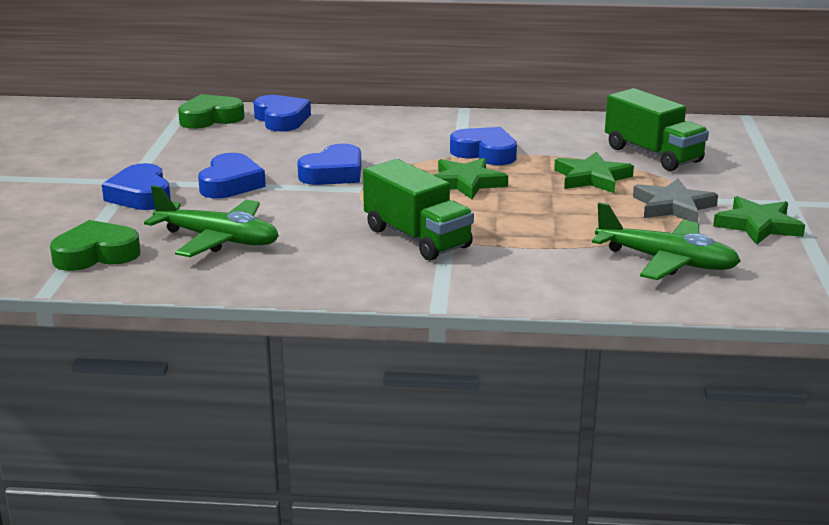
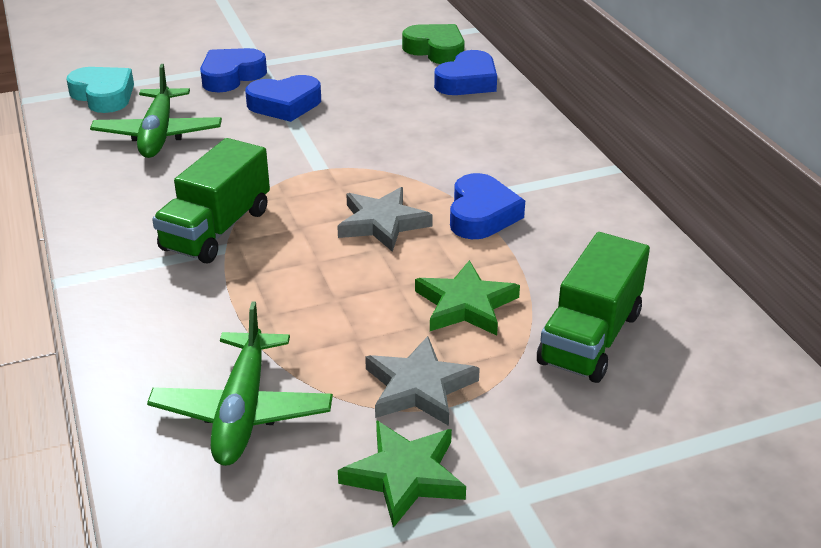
camera: 65 degrees right, 10 degrees up
green heart [50,220,140,271] -> turquoise heart [66,67,134,113]
blue heart [297,144,361,185] -> none
green star [434,158,508,199] -> grey star [337,187,433,252]

